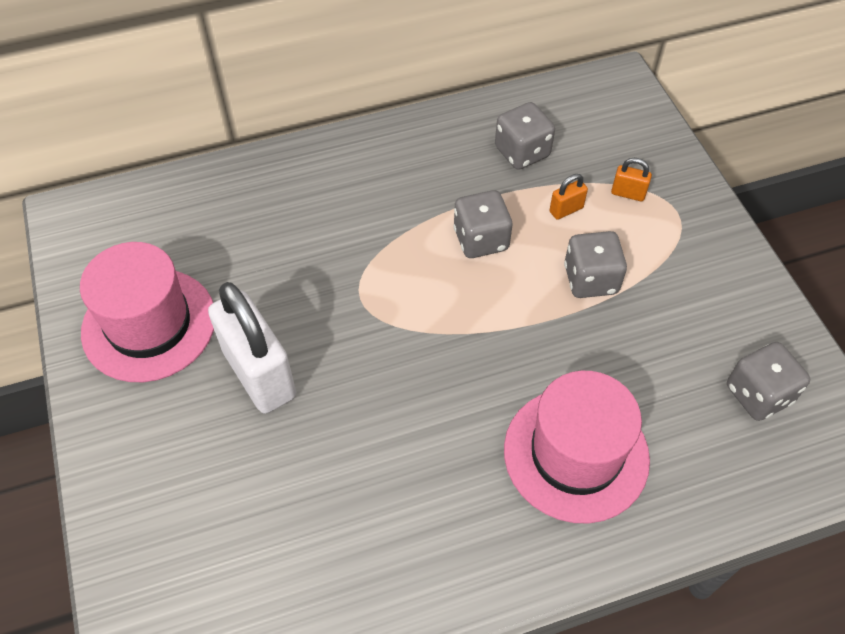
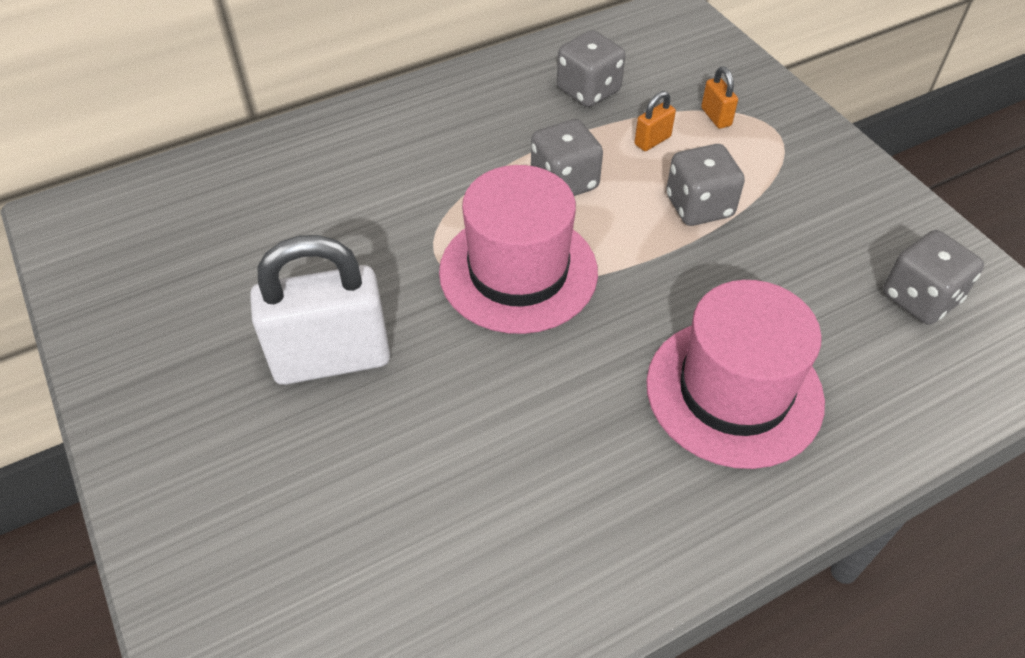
camera: 10 degrees left, 5 degrees down
pink hat [80,242,214,382] -> pink hat moved to [439,165,598,334]
white padlock [208,282,296,414] -> white padlock turned 60 degrees counterclockwise [250,235,390,385]
orange padlock [611,158,652,201] -> orange padlock turned 60 degrees clockwise [701,67,738,129]

